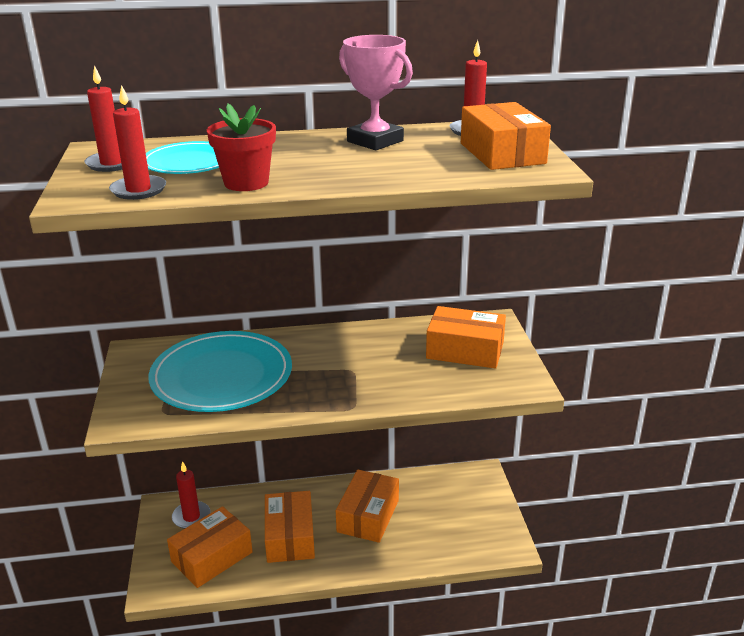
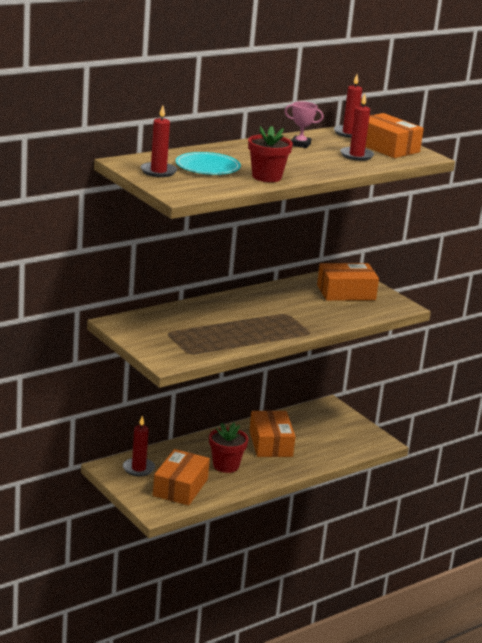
camera: 30 degrees left, 5 degrees down
red candle [109,85,166,200] -> red candle moved to [340,94,374,161]
turquoise plate [148,331,292,412] -> none
orange box [265,491,315,563] -> red flower pot [209,423,248,473]
pink trophy [339,35,413,150] -> pink trophy [284,101,324,148], size x0.60

